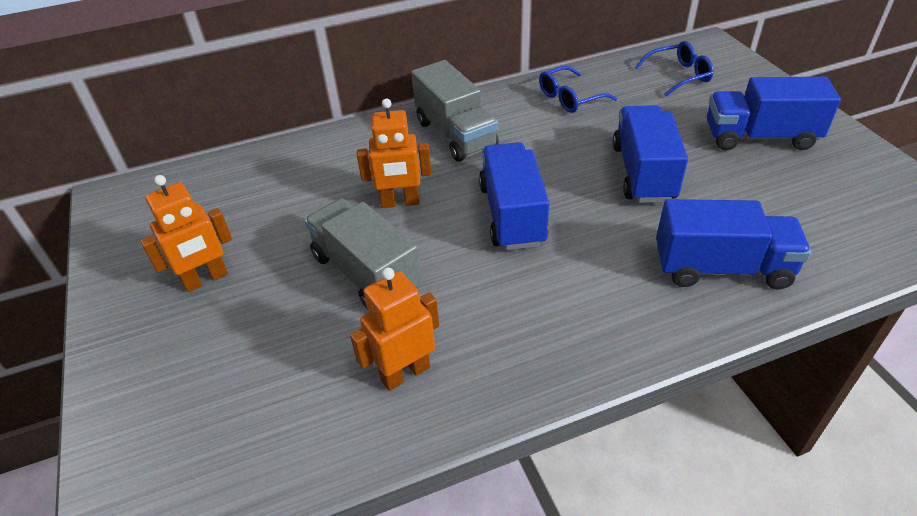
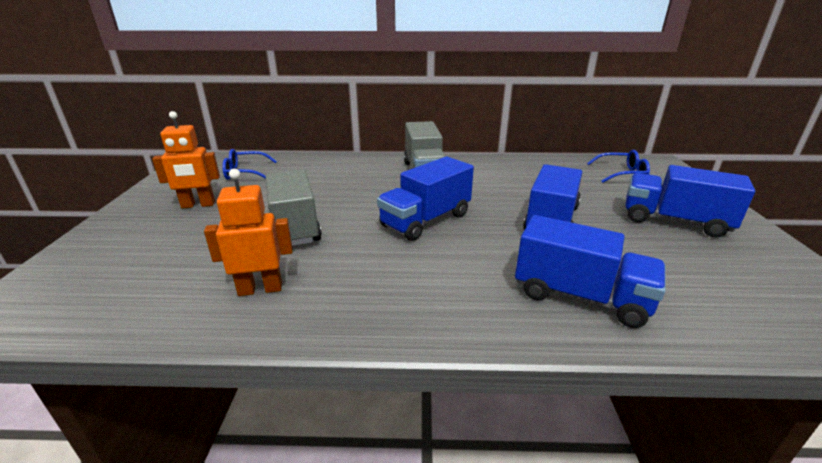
camera: 20 degrees right, 15 degrees down
orange robot [357,99,432,208] -> none
blue truck [479,142,549,250] -> blue truck turned 150 degrees counterclockwise [377,157,474,241]
blue glasses [539,66,617,113] -> blue glasses moved to [222,149,277,180]

